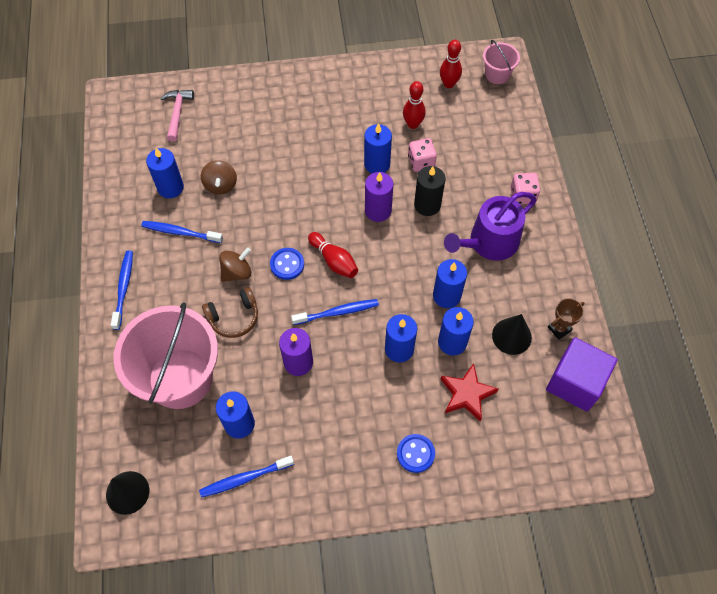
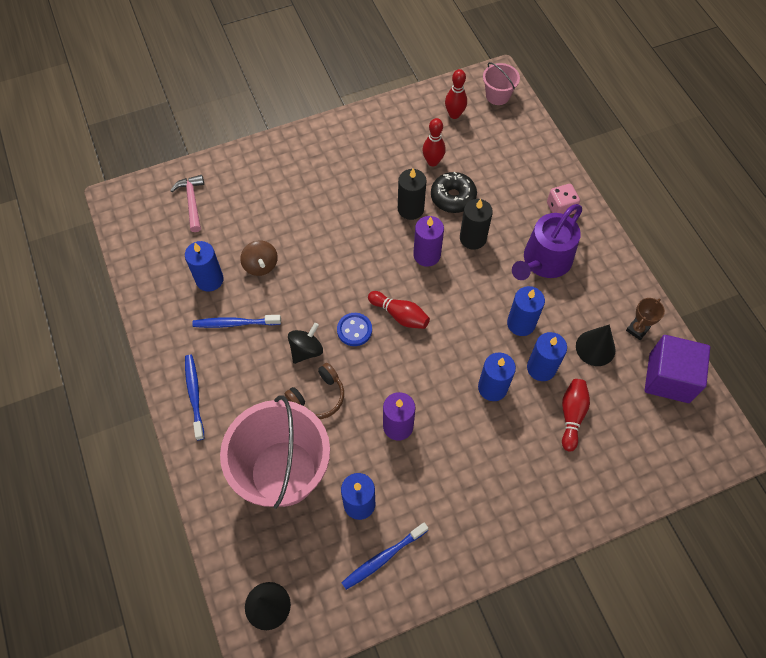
camera: 15 degrees left, 0 degrees up
brown spinning top [219,247,251,282] -> black spinning top [288,323,323,364]
blue toothbrush [291,299,379,325] -> none
blue candle [364,123,392,174] -> black candle [398,168,427,220]
blue button [397,434,435,473] -> none
pink dice [408,138,437,172] -> black donut [431,172,477,213]
red star [440,363,498,421] -> red bowling pin [562,379,590,451]

